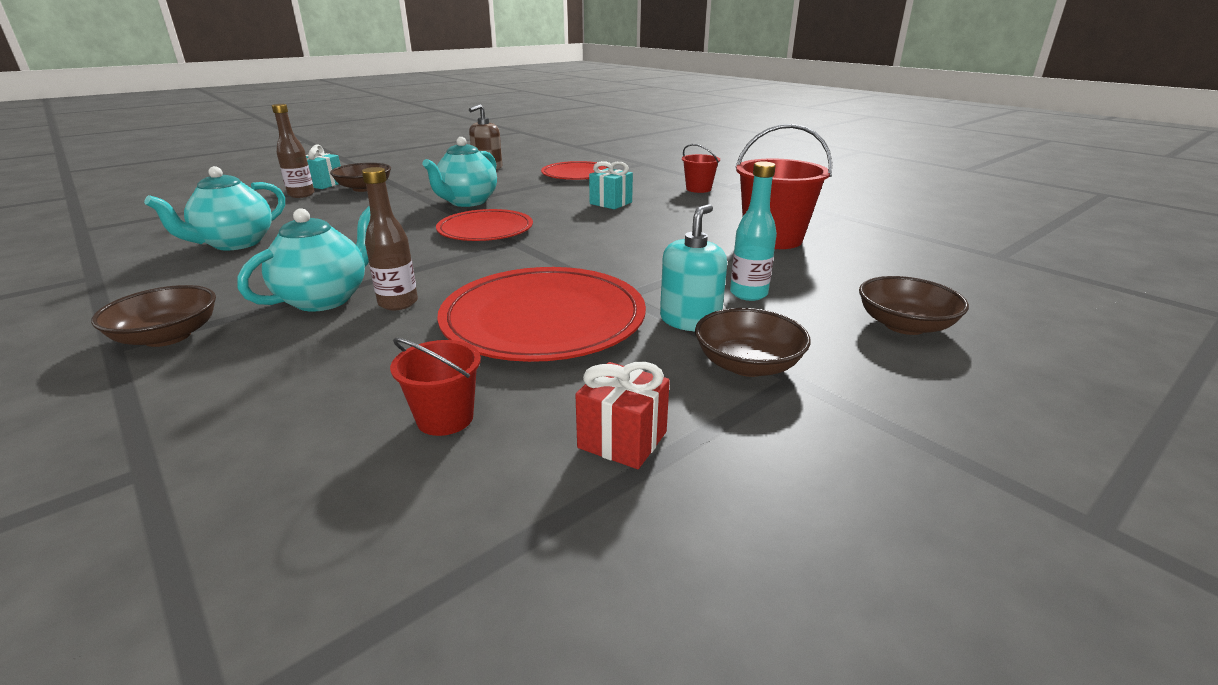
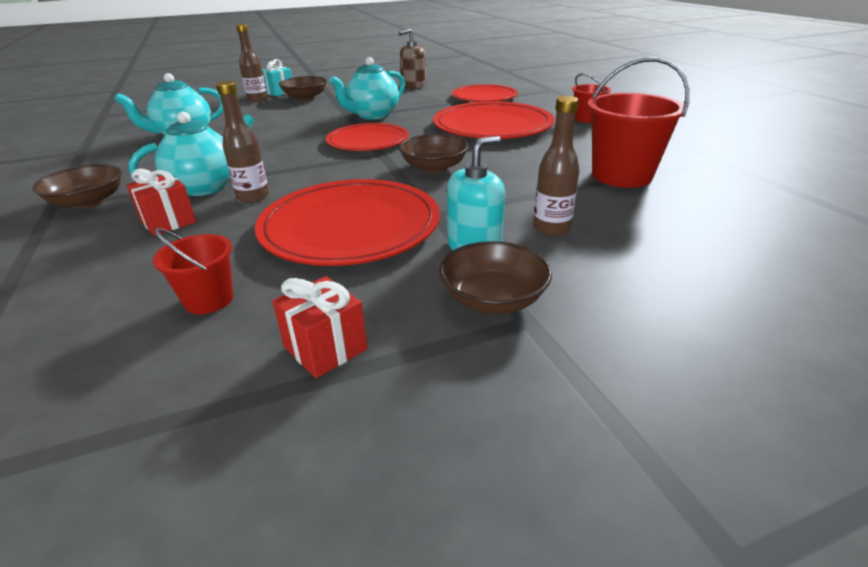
camera: 20 degrees right, 5 degrees up
turquoise gift [589,161,633,209] -> red plate [433,101,555,139]
turquoise bottle [730,161,777,301] -> brown bottle [533,96,580,236]
brown bowl [859,276,969,335] -> brown bowl moved to [399,134,469,173]
none -> red gift [127,169,196,236]

